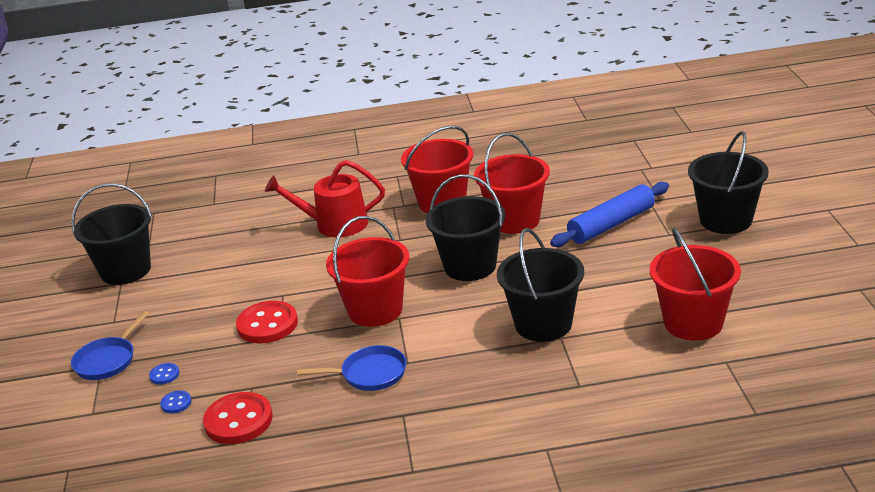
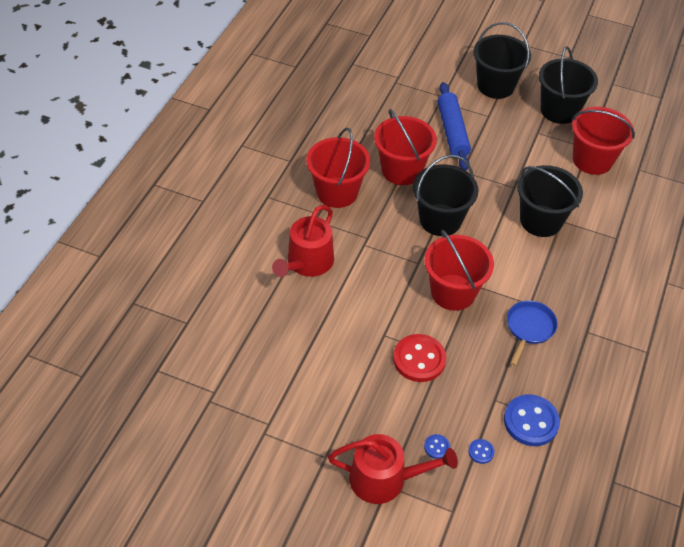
camera: 65 degrees left, 20 degrees up
black bucket [71,183,152,285] -> black bucket moved to [539,46,598,124]
blue pan [71,311,149,380] -> red watering can [328,434,458,504]
red button [203,392,273,444] -> blue button [504,394,560,446]

